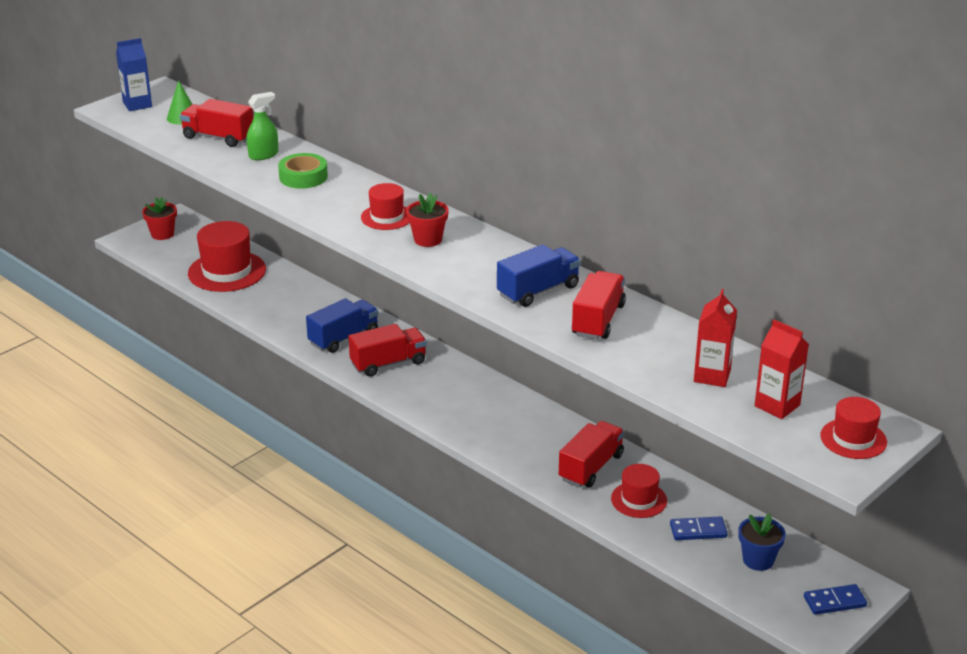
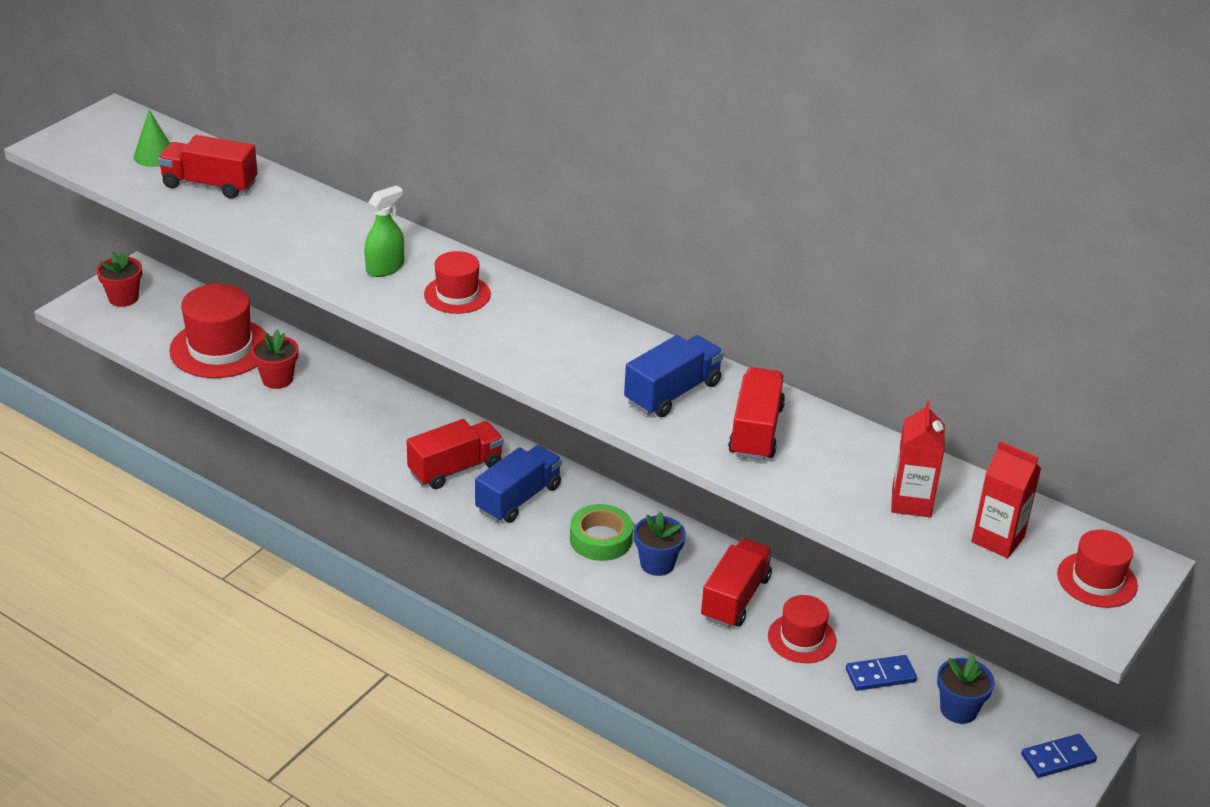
camera: 10 degrees left, 5 degrees up
blue carton [116,38,152,111] -> none
green spray bottle [247,92,278,160] -> green spray bottle moved to [364,185,404,277]
green tape [278,153,328,189] -> green tape moved to [570,504,633,561]
blue truck [306,298,378,353] -> blue truck moved to [475,445,562,523]
red flower pot [406,193,449,247] -> red flower pot moved to [251,330,298,389]
none -> blue flower pot [634,511,686,576]

